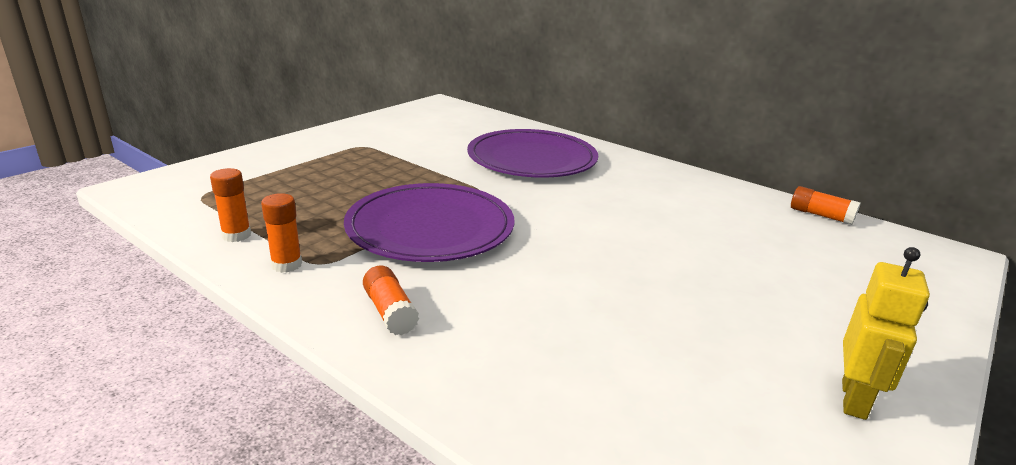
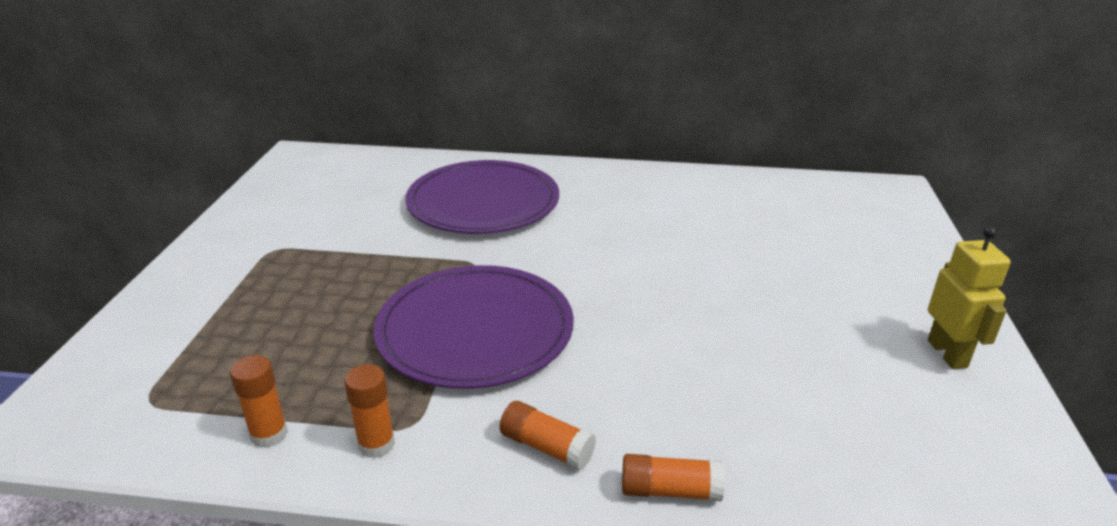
camera: 30 degrees left, 5 degrees up
orange glue stick [791,186,861,225] -> orange glue stick moved to [622,454,725,501]

